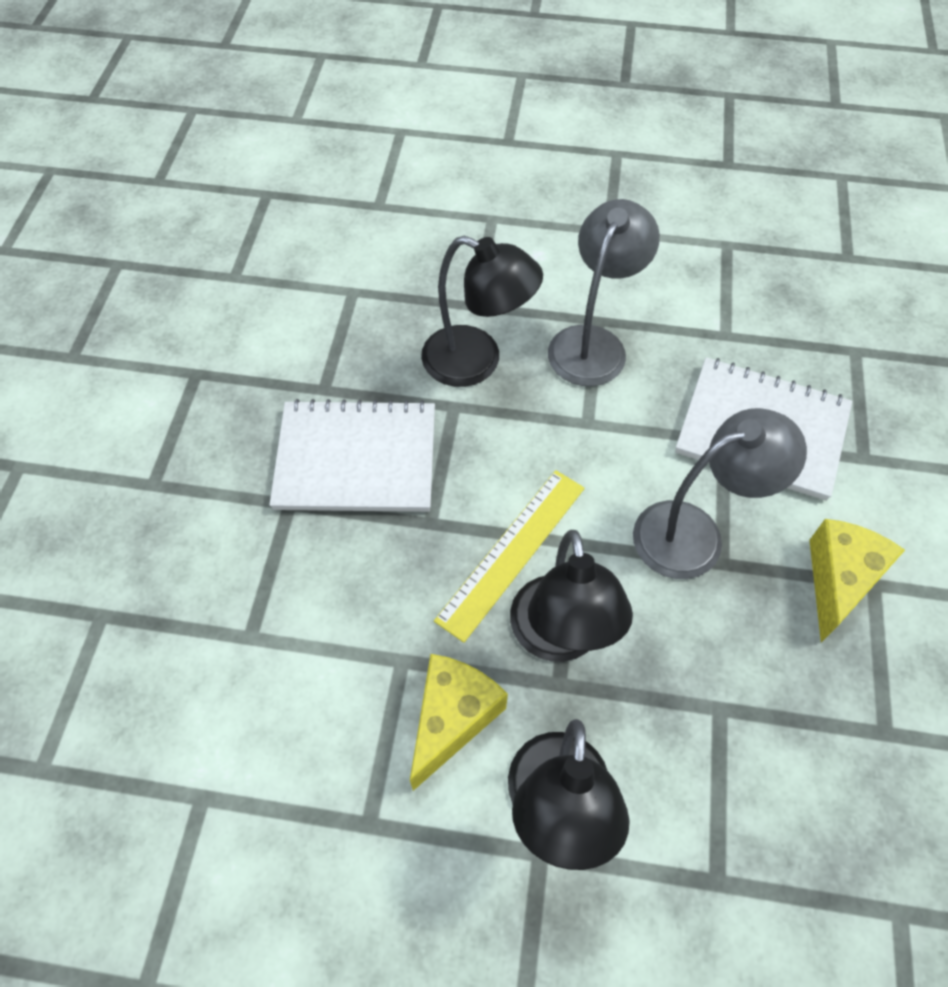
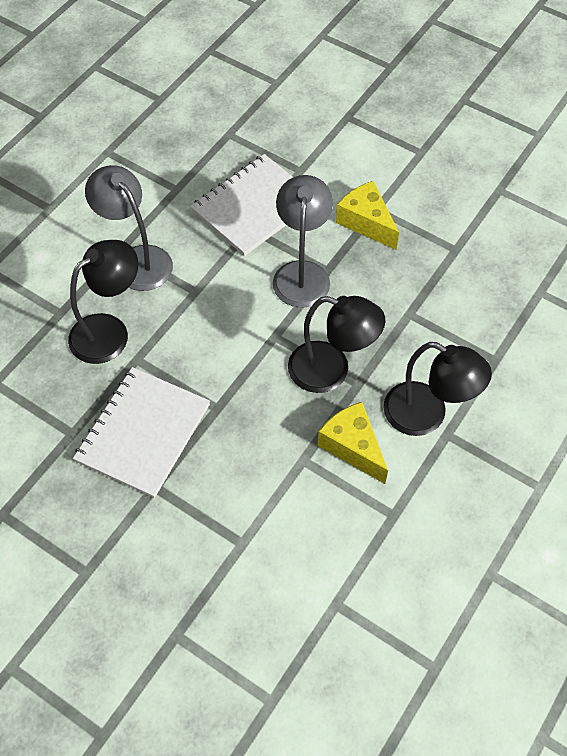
camera: 65 degrees left, 0 degrees up
yellow ruler [434,470,585,643] -> none

